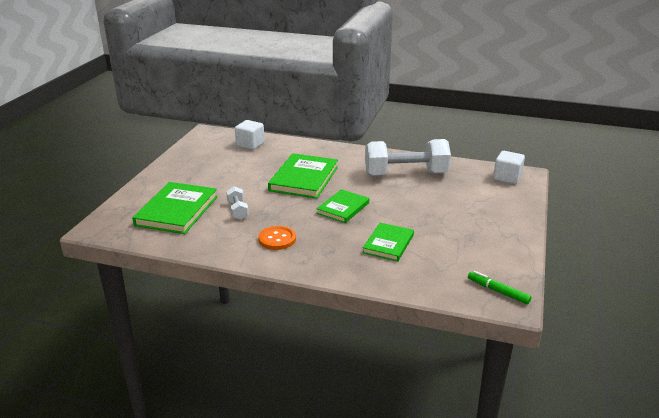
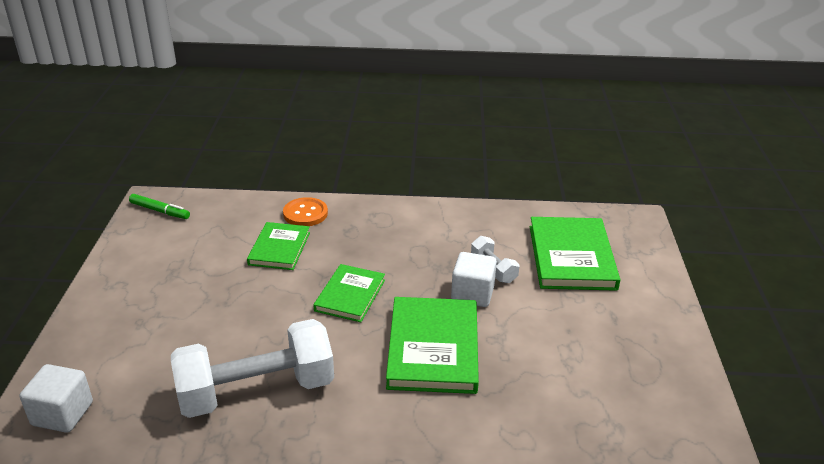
camera: 165 degrees right, 5 degrees up
white cube [235,120,265,150] -> white cube moved to [451,252,497,307]
orange button [258,226,296,250] -> orange button moved to [283,197,328,226]

